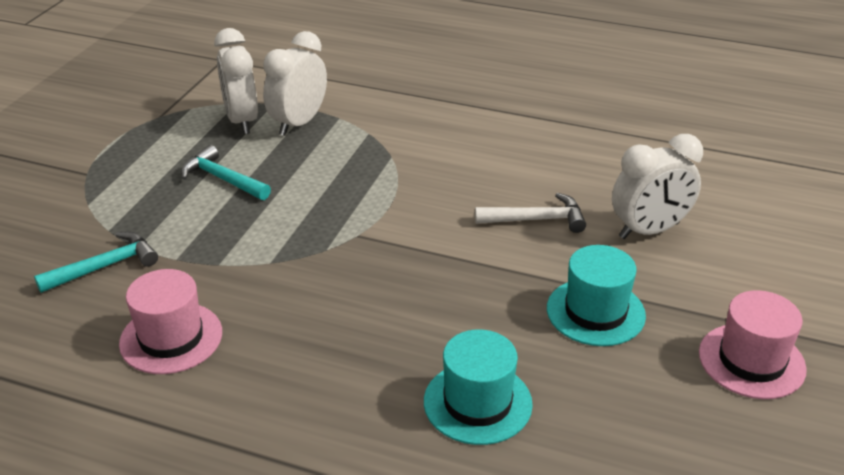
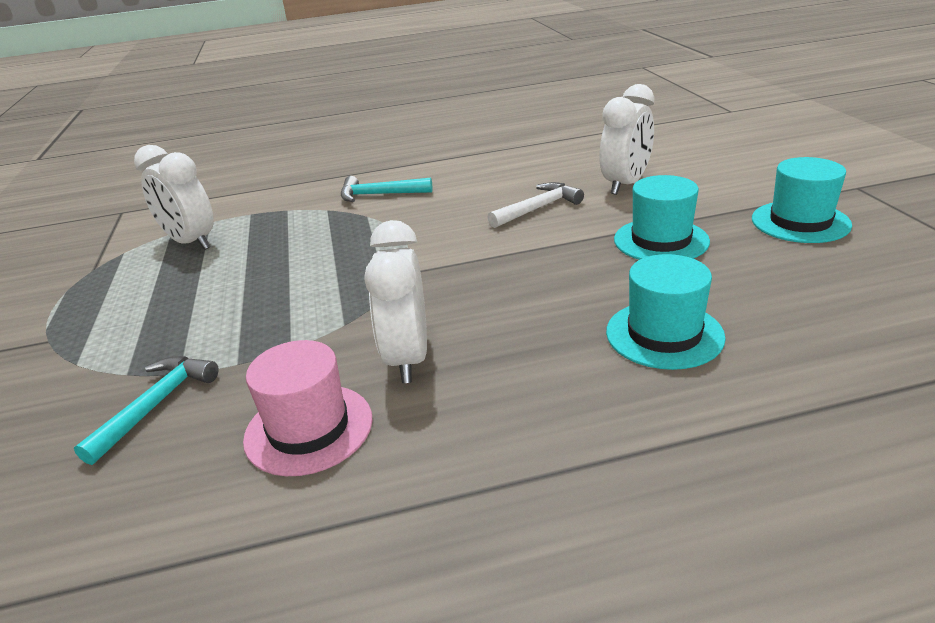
camera: 30 degrees left, 5 degrees down
turquoise hammer [181,145,271,200] -> turquoise hammer moved to [341,176,432,202]
white clock [263,31,327,136] -> white clock moved to [364,220,427,383]
pink hat [699,290,807,399] -> turquoise hat [752,157,852,243]

